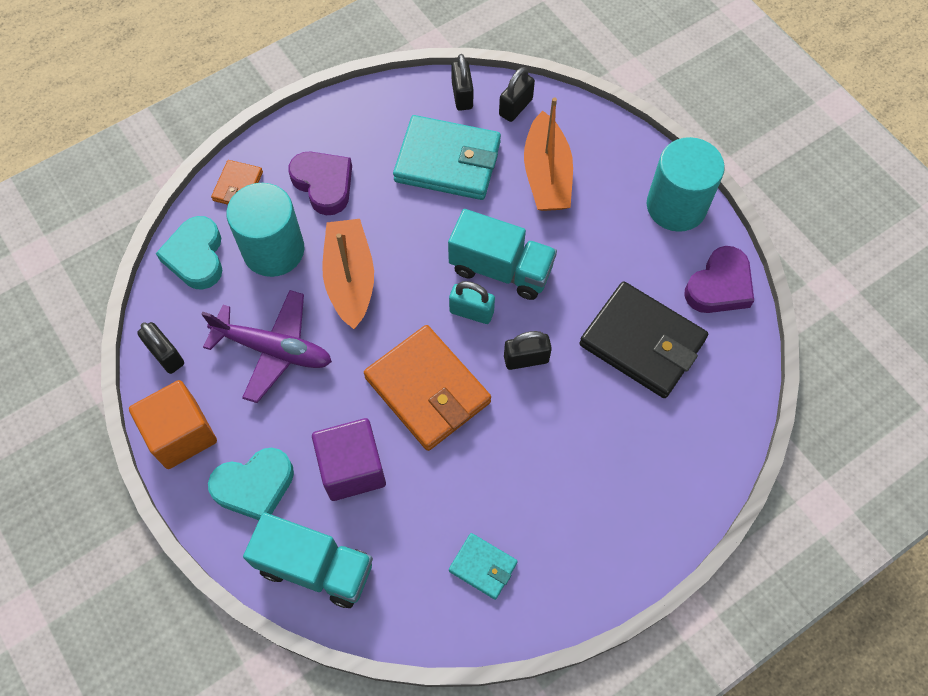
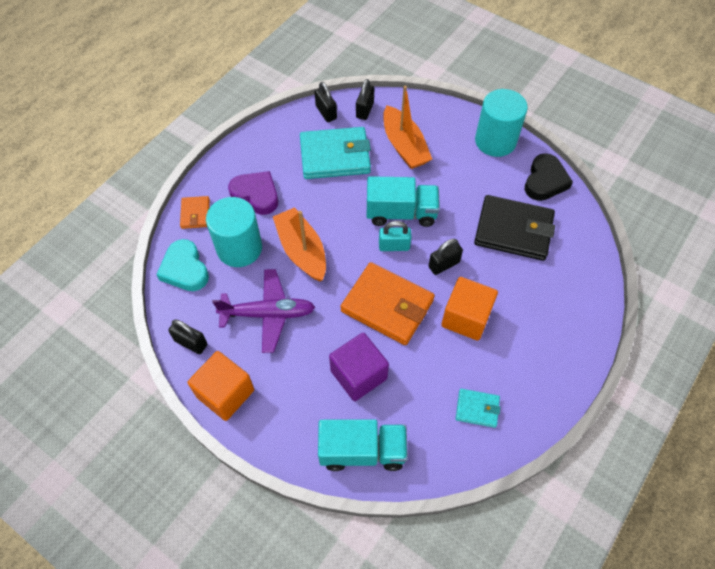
camera: 20 degrees left, 5 degrees down
turquoise heart [208,448,294,520] -> none
purple heart [685,246,754,313] -> black heart [525,153,573,201]
none -> orange cube [441,277,498,341]

